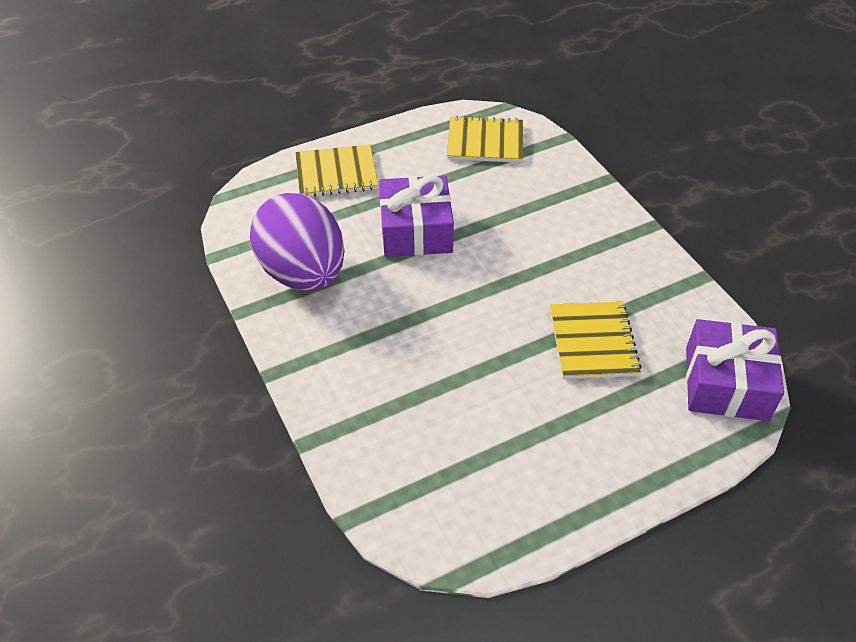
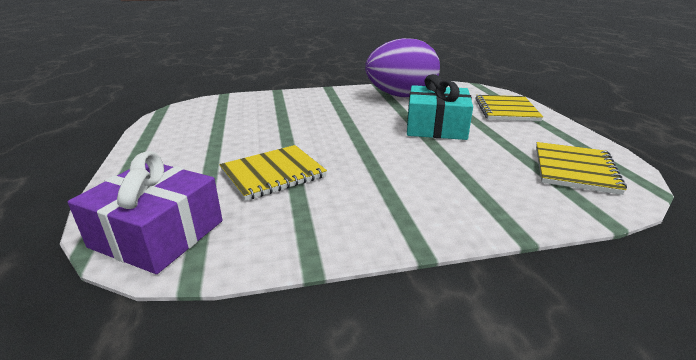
camera: 105 degrees right, 20 degrees down
purple gift [379,175,454,257] -> turquoise gift [407,74,473,140]
yellow notebook [550,302,642,379] -> yellow notebook turned 45 degrees counterclockwise [220,145,327,201]

